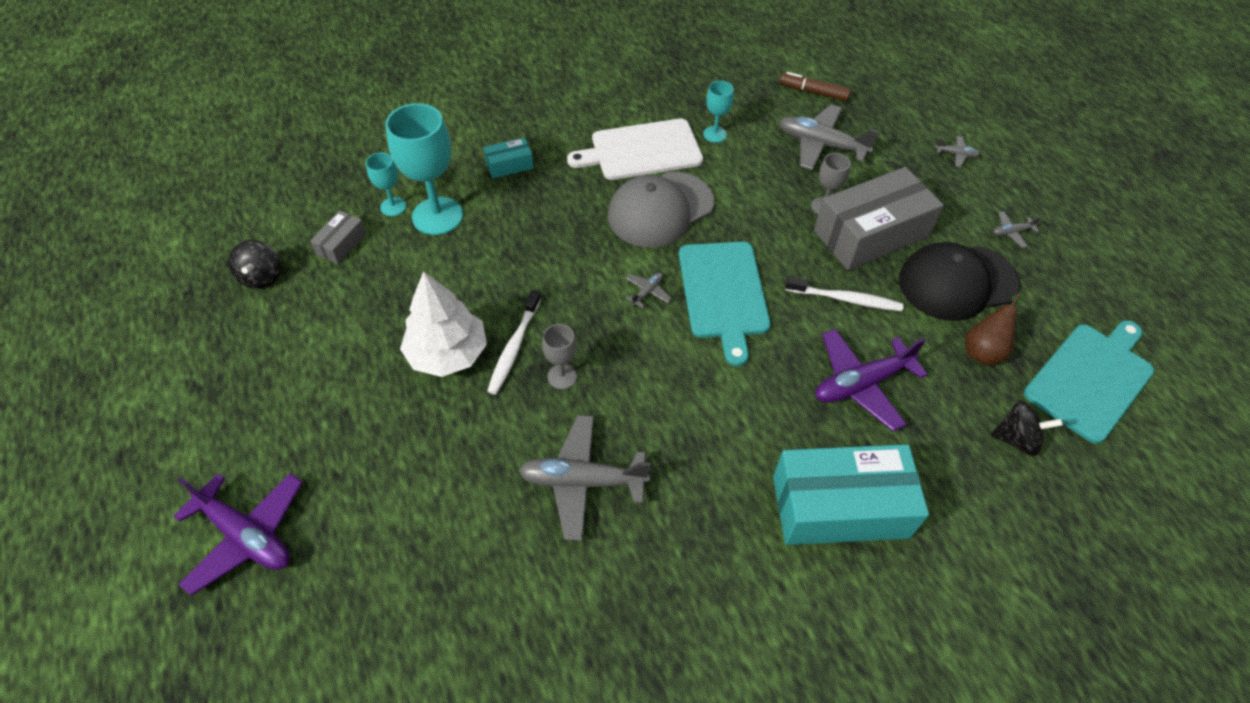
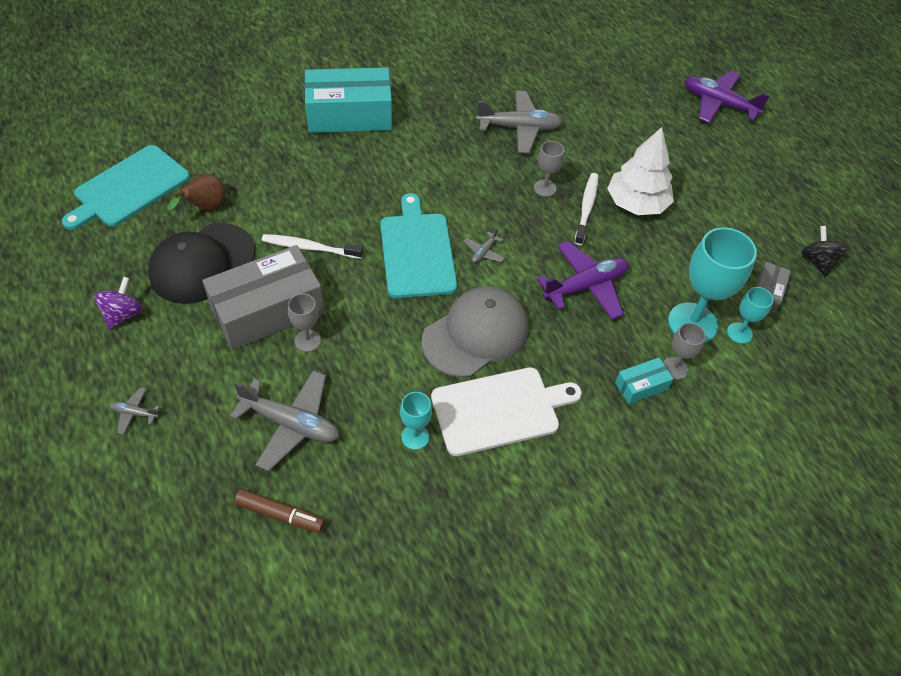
camera: 175 degrees right, 0 degrees up
purple plane [815,329,928,431] -> purple plane moved to [537,241,629,320]
black cap [899,242,1021,321] -> black cap turned 150 degrees clockwise [148,223,255,304]
black spinning top [991,401,1063,456] -> none
grey plane [993,211,1041,248] -> purple spinning top [94,277,142,330]
none -> grey goblet [663,323,706,380]

